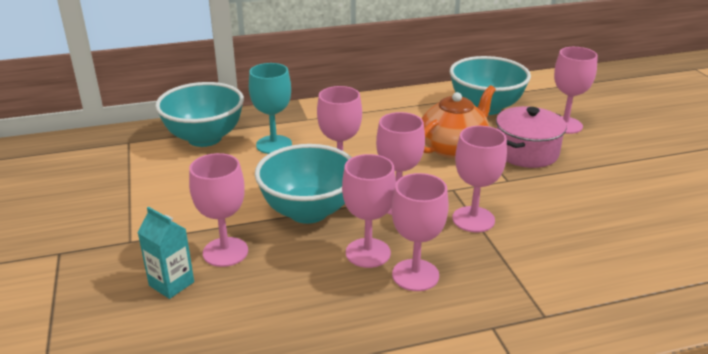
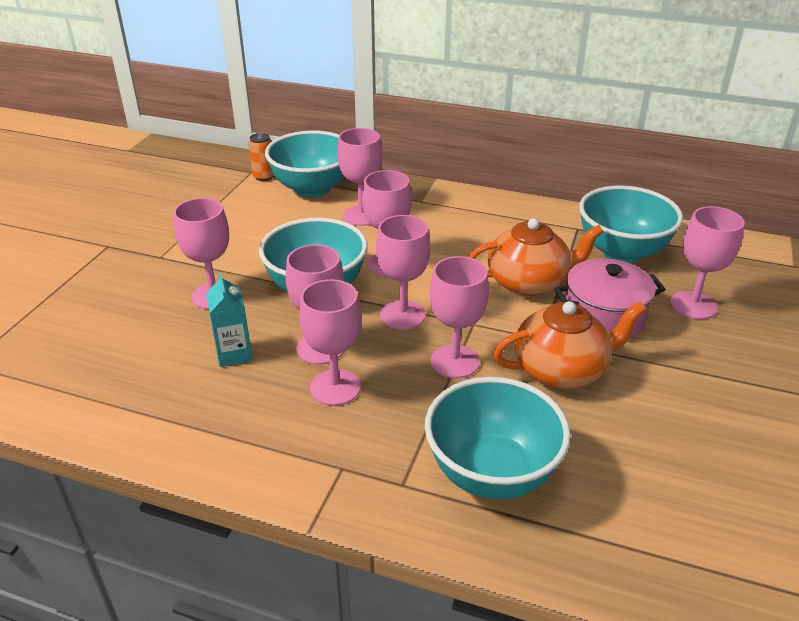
camera: 35 degrees right, 5 degrees up
turquoise carton [137,207,194,299] -> turquoise carton moved to [206,273,253,367]
turquoise goblet [249,63,292,154] -> pink goblet [337,128,382,226]
none -> orange can [248,133,274,181]
none -> turquoise bowl [425,377,571,499]
none -> orange teapot [493,301,647,388]

